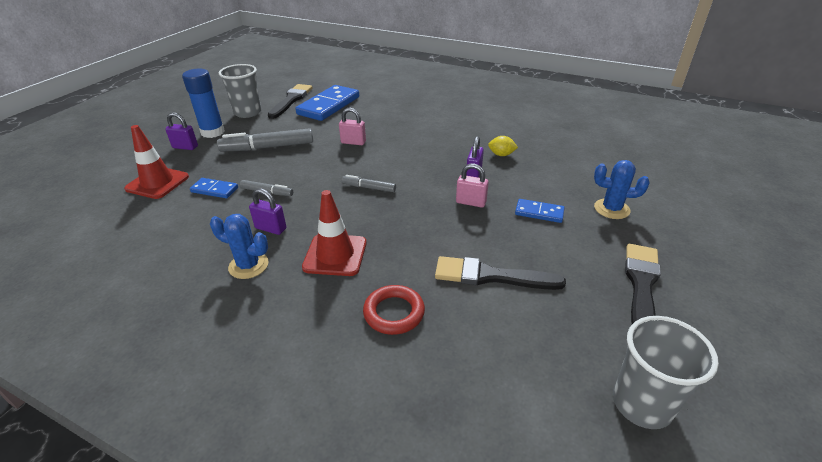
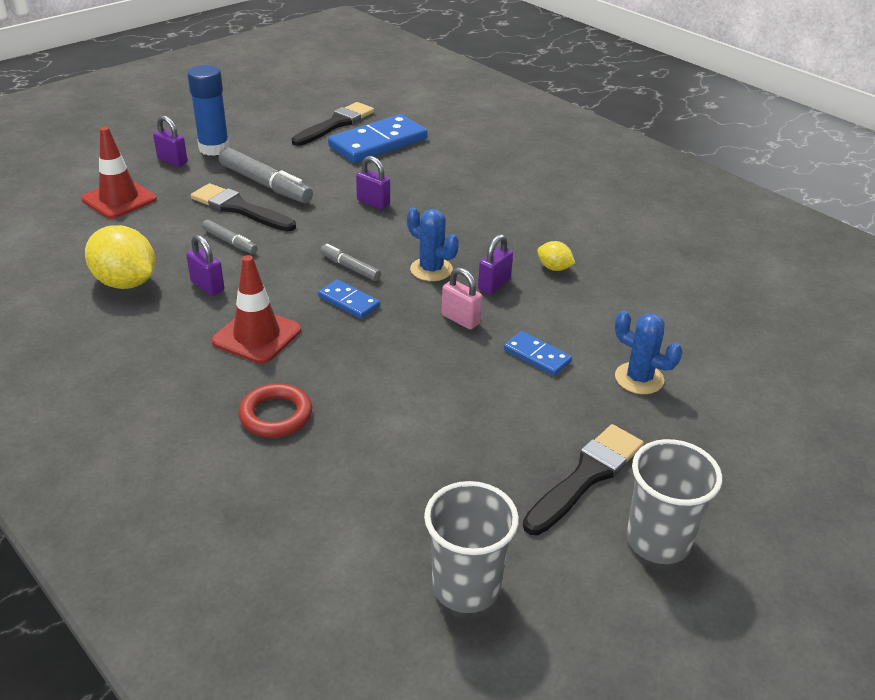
camera: 20 degrees right, 0 degrees up
blue domino [190,178,238,198] -> blue domino moved to [318,280,380,319]
blue cactus [210,214,269,279] -> blue cactus moved to [407,207,459,281]
grey marker [217,128,313,152] -> grey marker turned 150 degrees counterclockwise [219,147,313,203]
grey cup [219,64,261,118] -> grey cup moved to [626,439,722,564]
pink padlock [339,108,366,145] -> purple padlock [356,156,390,210]
black brush [435,256,566,290] -> black brush moved to [191,183,296,232]
none -> yellow lemon [85,225,155,289]

